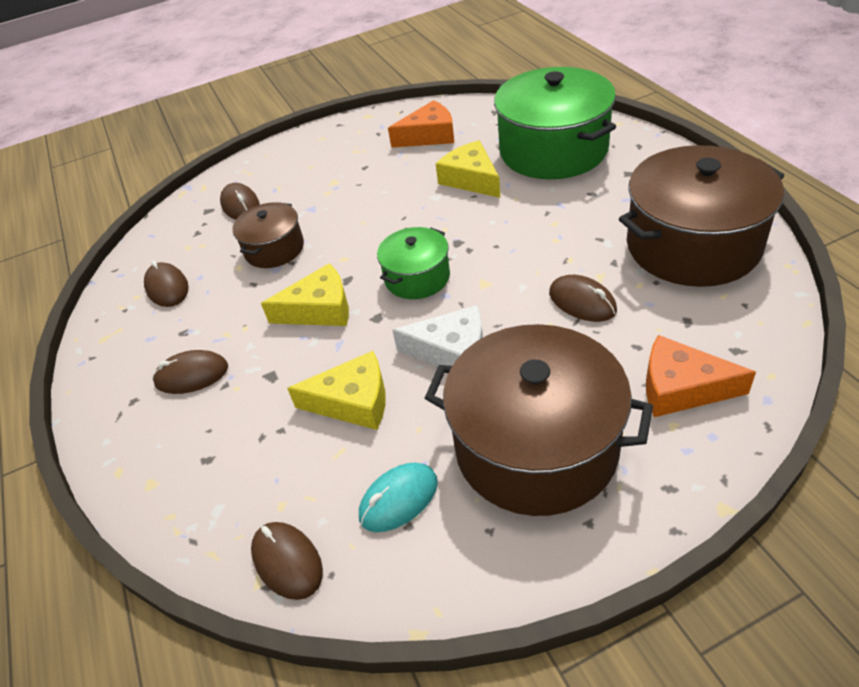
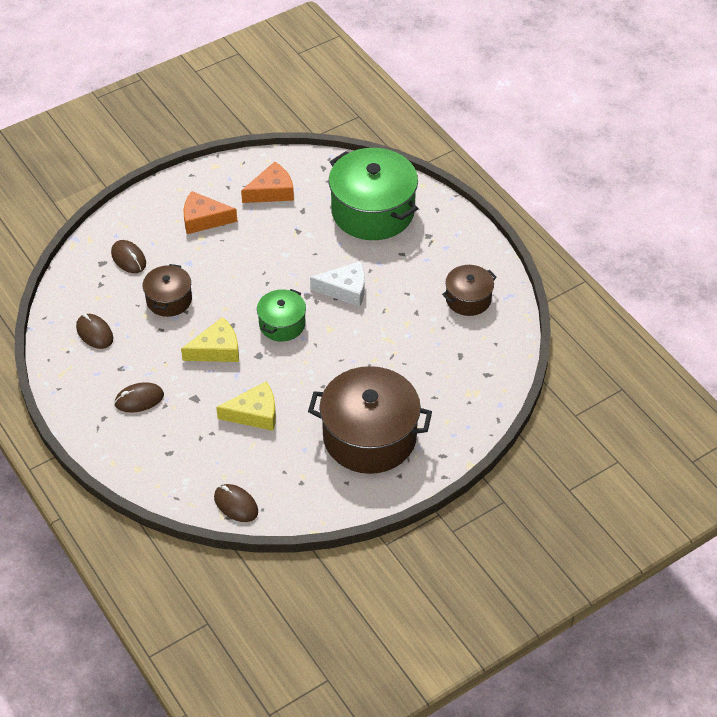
camera: 15 degrees left, 5 degrees up
turquoise mouse [359,463,438,532] -> none
white cheese [392,305,483,367] -> white cheese moved to [310,261,365,307]
yellow cheese [436,140,500,198] -> none
brown mouse [549,275,617,322] -> none
brown pot [619,145,784,287] -> brown pot [442,265,497,316], size x0.52
orange cheese [646,335,756,417] -> orange cheese moved to [184,191,238,234]

